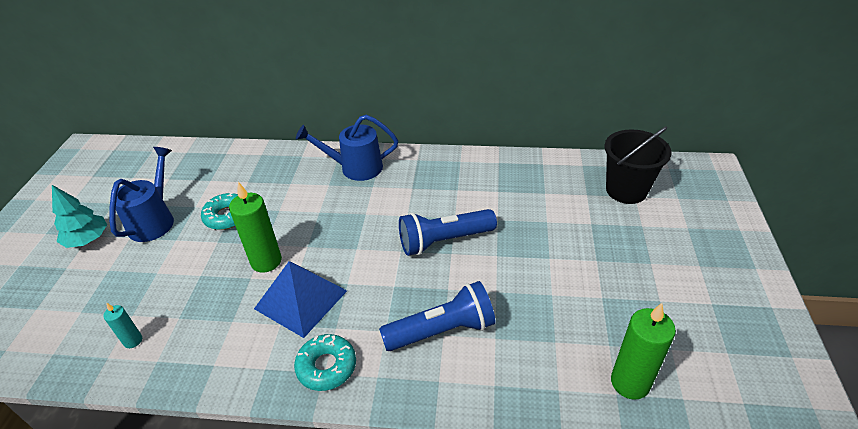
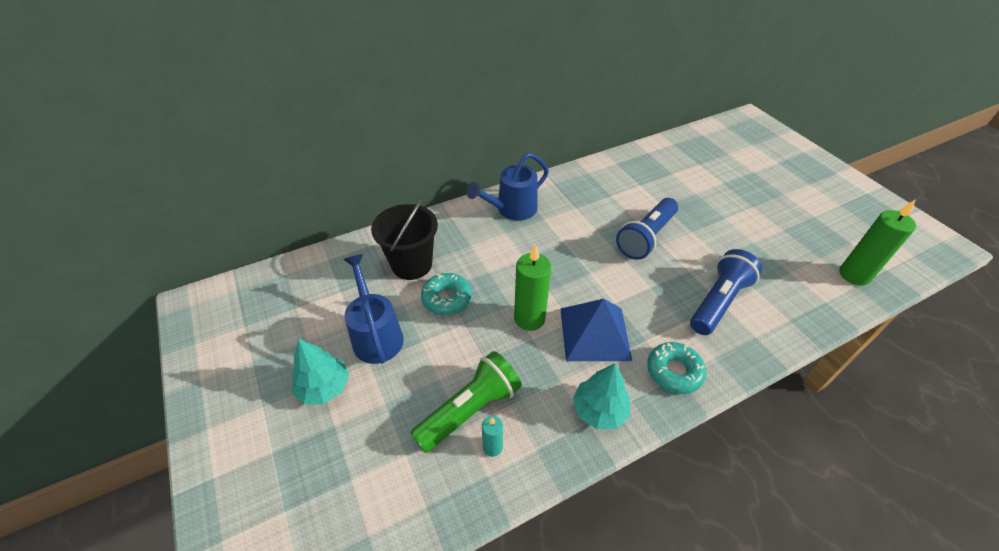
camera: 35 degrees left, 5 degrees up
black bucket [604,126,672,204] -> black bucket moved to [371,196,438,280]
none -> green flashlight [410,351,522,453]
none -> turquoise tree [573,363,630,429]

